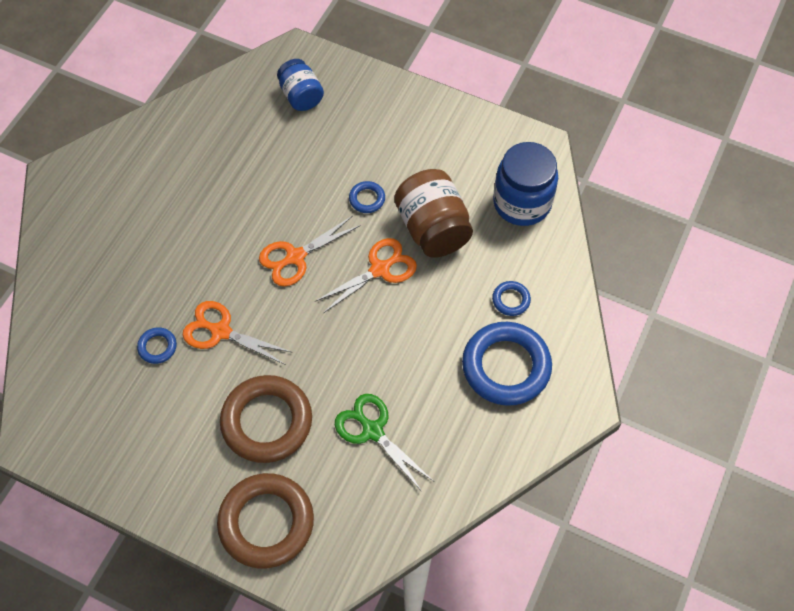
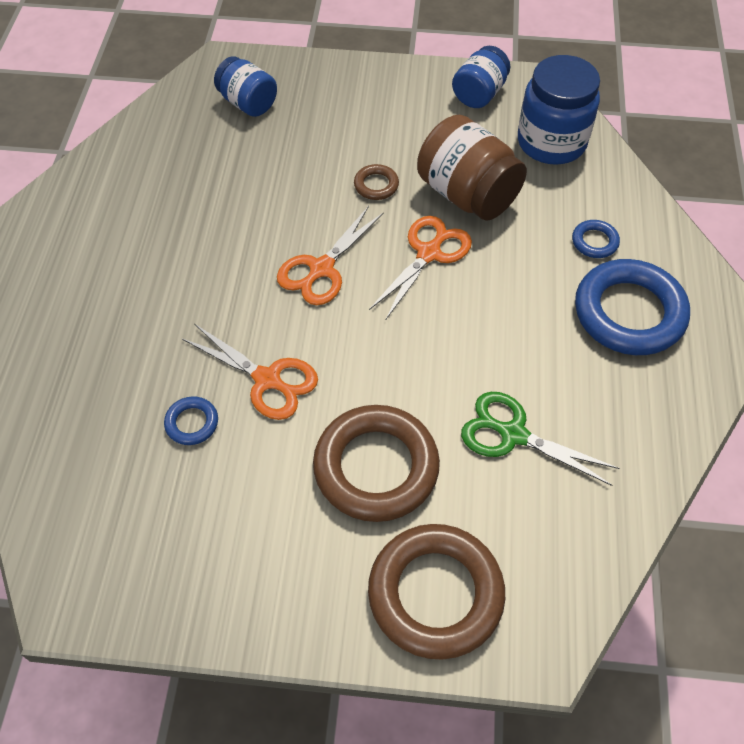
camera: 20 degrees left, 5 degrees down
orange scissors [183,301,293,365] -> orange scissors turned 150 degrees counterclockwise [182,324,318,420]
blue ring [349,181,385,213] -> brown ring [354,164,399,200]
none -> blue jar [452,46,511,108]

